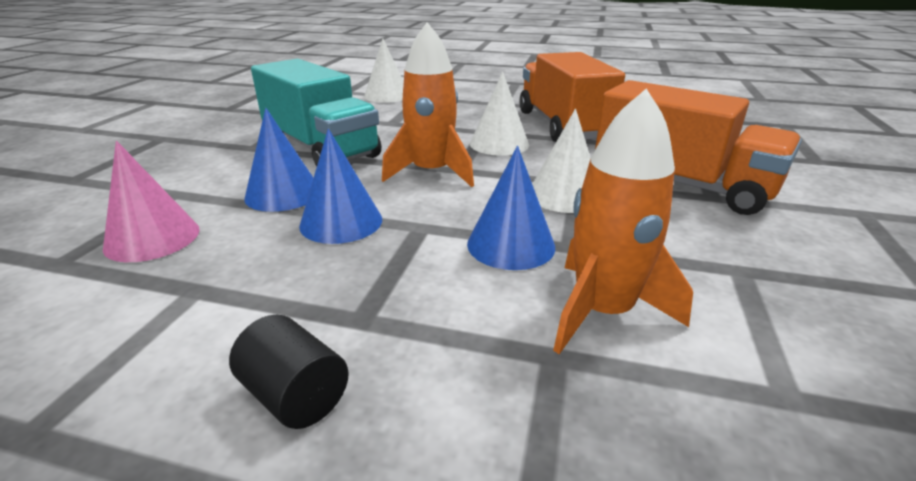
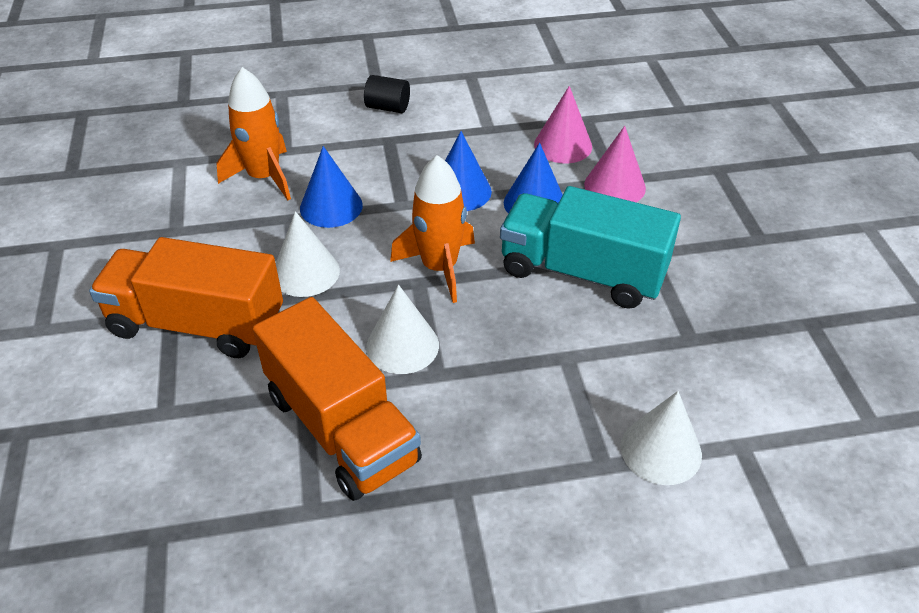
camera: 155 degrees right, 15 degrees up
none -> pink cone [584,126,646,202]

